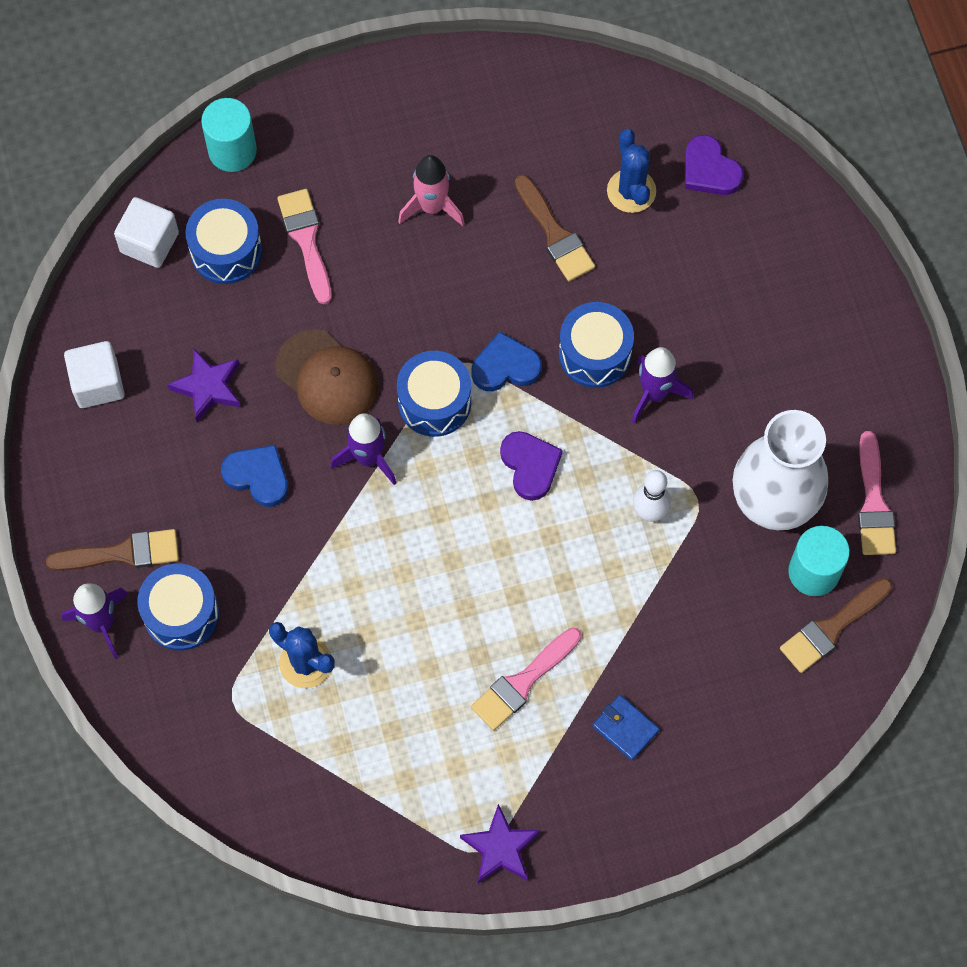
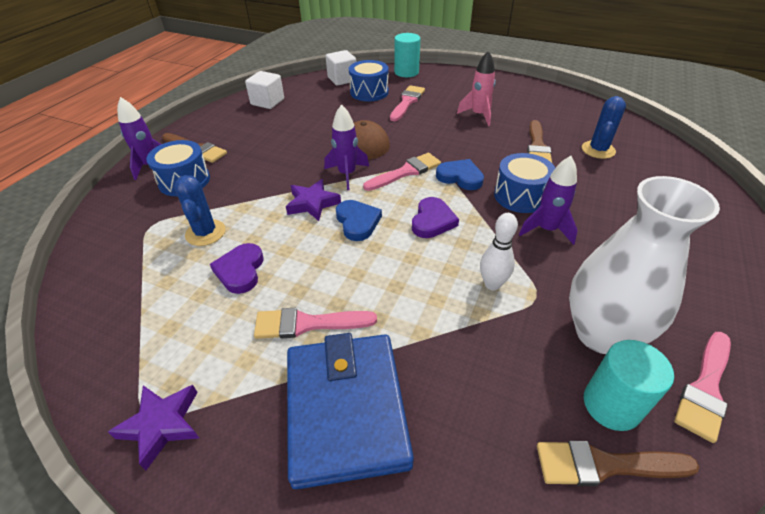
camera: 40 degrees right, 25 degrees down
purple star [167,349,241,423] -> purple star moved to [286,179,341,221]
blue heart [221,445,288,507] -> blue heart moved to [336,200,382,241]
blue drum [397,351,471,437] -> pink brush [363,153,441,191]
blue wallet [593,695,660,761] -> blue wallet [287,333,414,489], size x2.48
purple heart [685,135,744,195] -> purple heart moved to [210,243,264,294]

